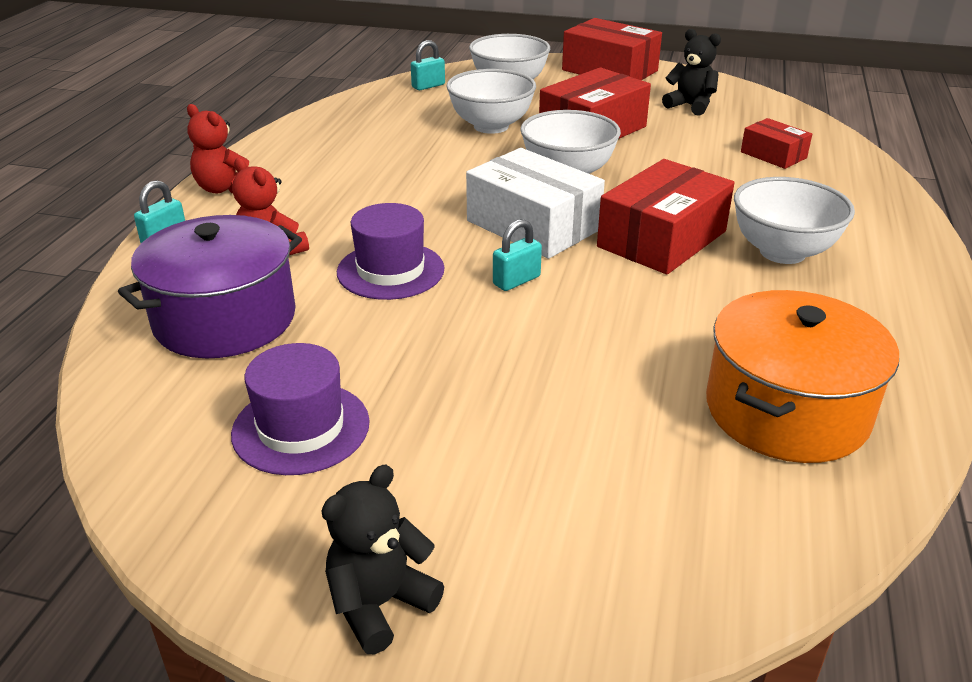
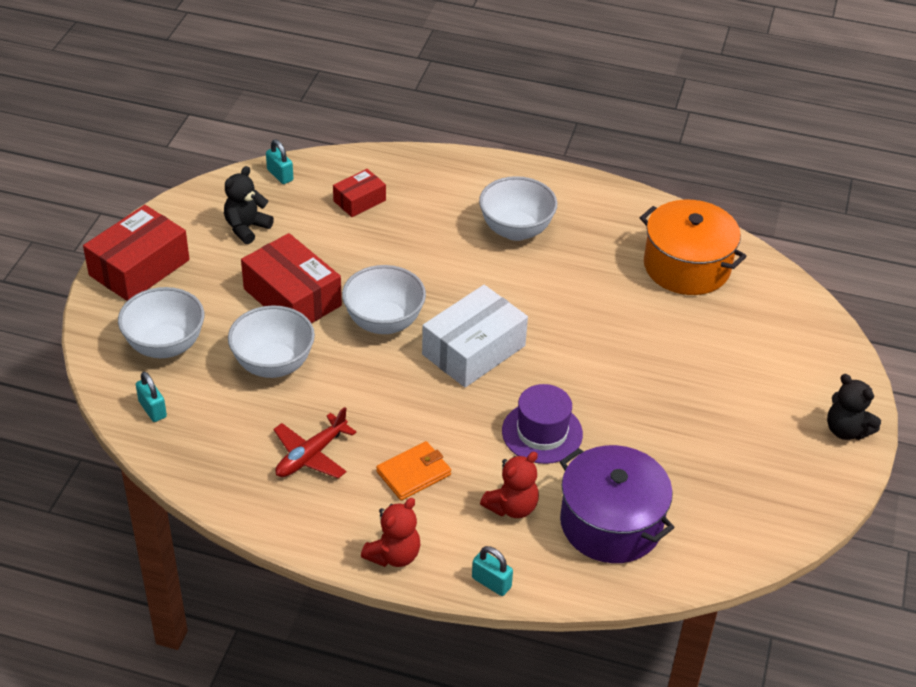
camera: 90 degrees left, 10 degrees up
purple hat [231,343,370,475] -> none
turquoise padlock [493,219,542,291] -> turquoise padlock moved to [266,140,293,184]
red box [597,159,734,274] -> none
none -> red plane [274,407,356,479]
none -> orange wallet [376,441,451,500]

